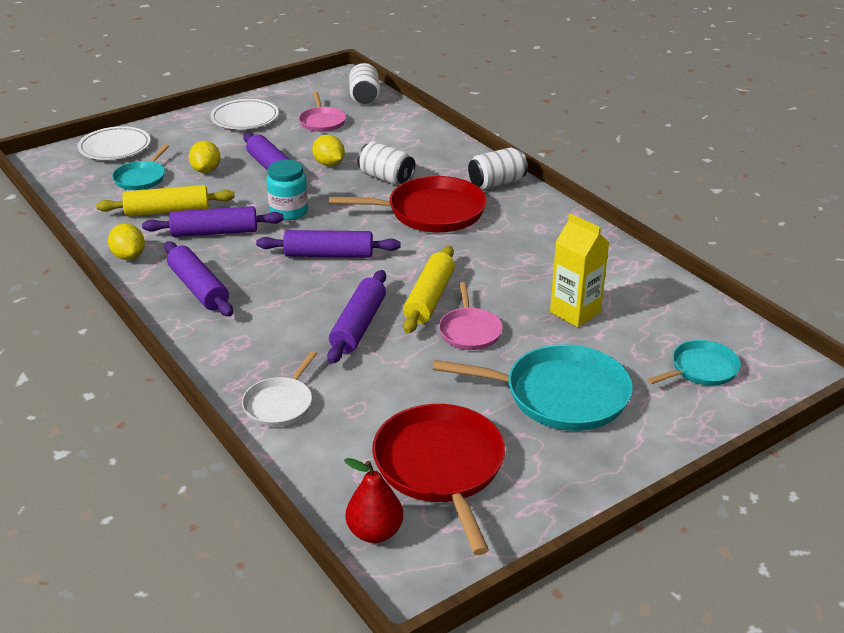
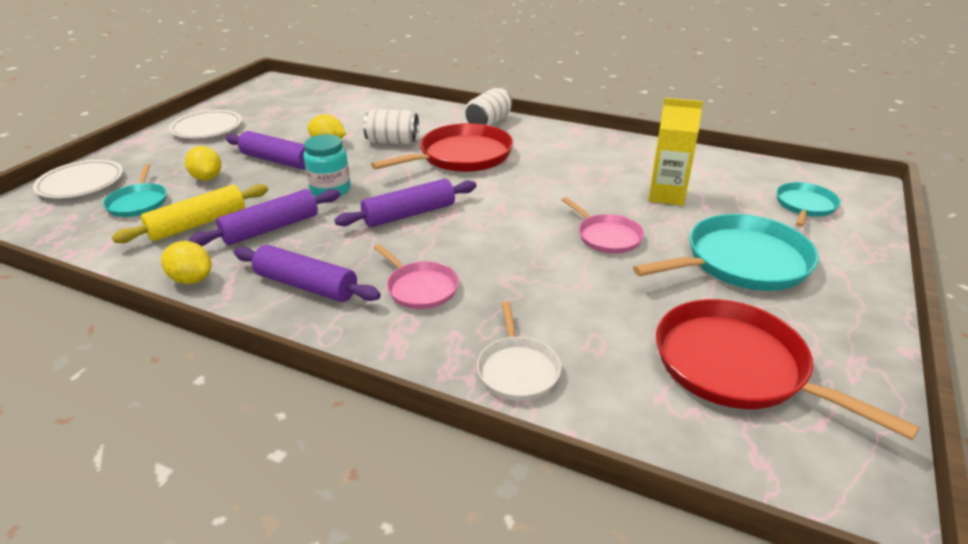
camera: 30 degrees left, 0 degrees up
pink pan [299,92,346,132] -> pink pan moved to [374,244,459,309]
purple rolling pin [327,270,386,364] -> none
red pear [344,458,403,543] -> none
white can [349,63,380,105] -> none
yellow rolling pin [403,246,455,333] -> none

